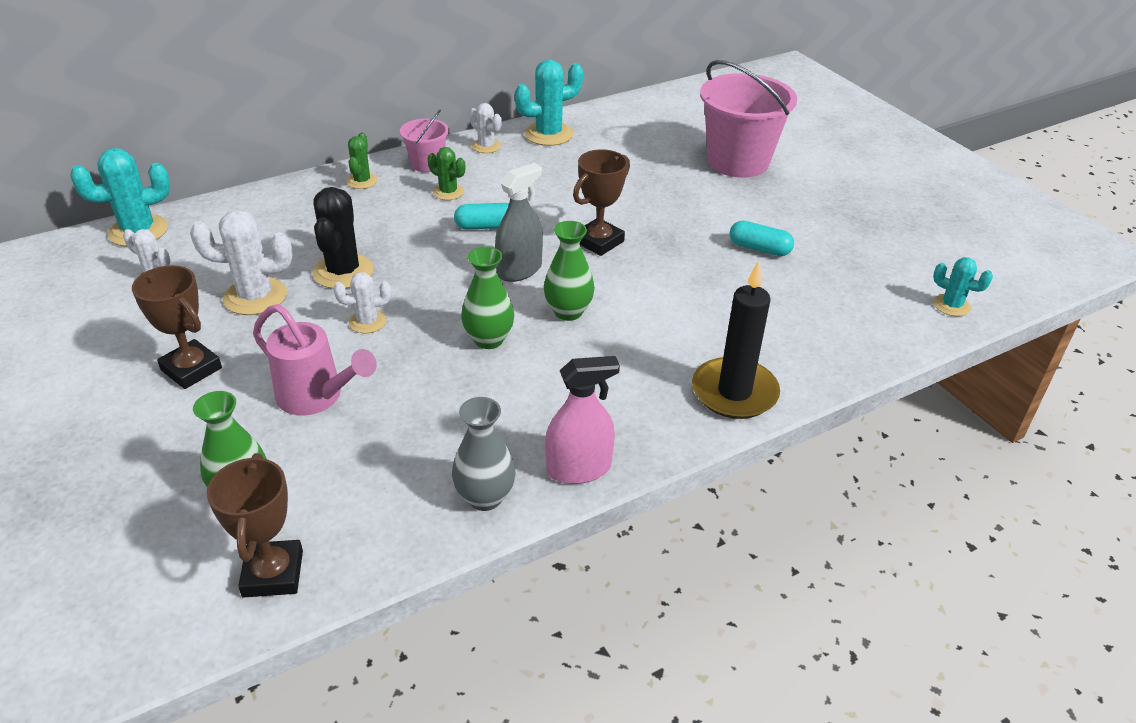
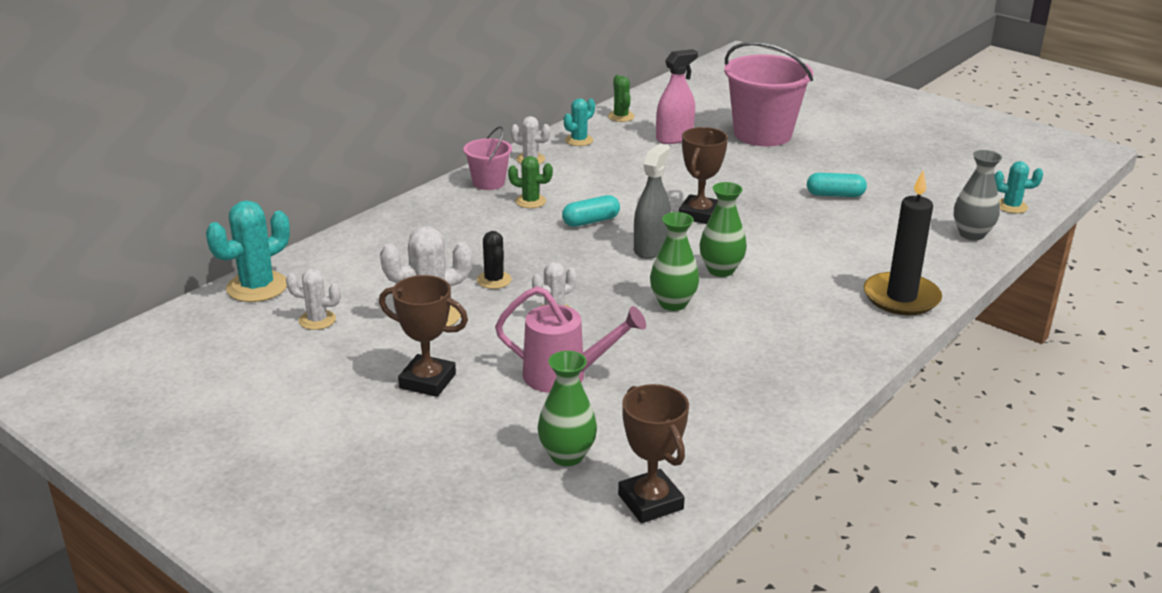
camera: 20 degrees left, 10 degrees down
black cactus [312,187,374,289] -> black cactus [477,231,512,289], size x0.59
green cactus [346,132,378,189] -> green cactus moved to [608,75,635,122]
grey vase [452,397,515,511] -> grey vase moved to [954,150,1002,240]
turquoise cactus [515,60,583,146] -> turquoise cactus [564,98,595,146], size x0.59
pink spray bottle [545,356,620,484] -> pink spray bottle moved to [656,49,698,144]

